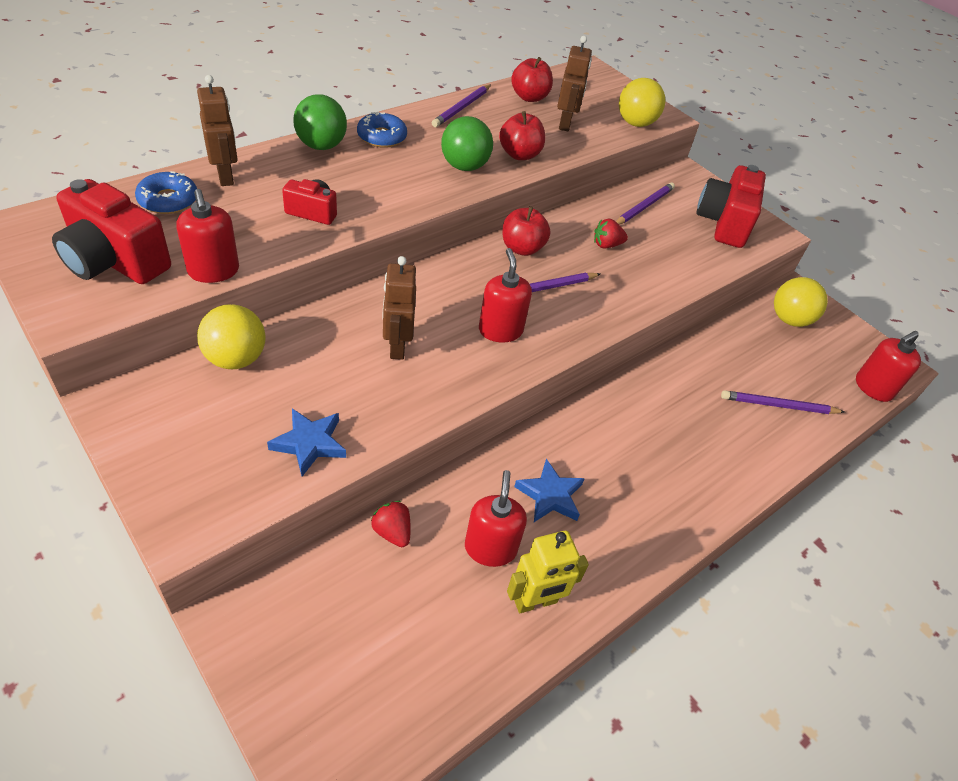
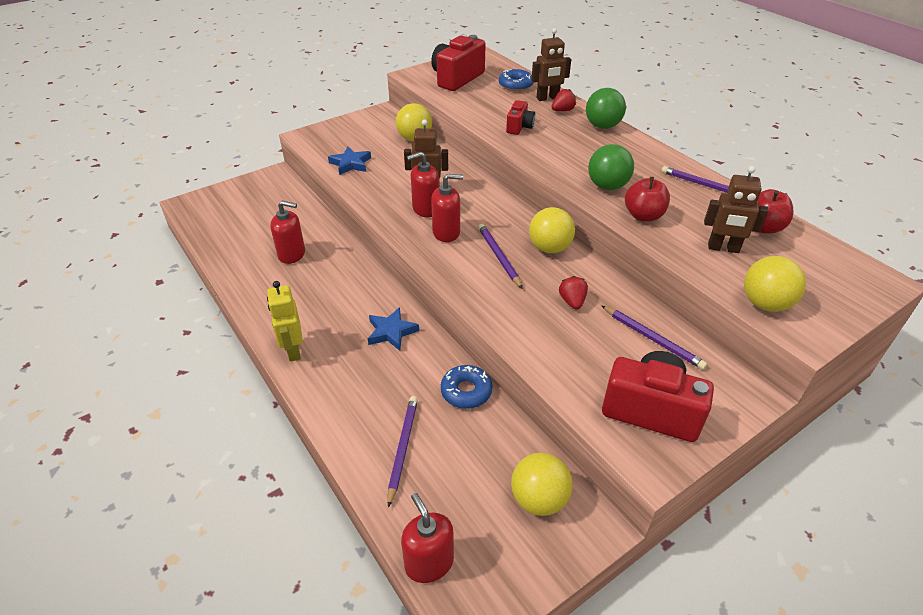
camera: 100 degrees right, 5 degrees down
red soap dispenser [177,189,239,283] -> red soap dispenser moved to [407,152,439,217]
blue donut [357,112,407,148] -> blue donut moved to [441,365,492,409]
red strawberry [371,501,411,547] -> red strawberry moved to [551,89,576,111]
red apple [502,206,550,256] -> yellow ball [529,207,575,253]
yellow robot [507,531,589,613] -> yellow robot moved to [267,281,303,362]
blue star [514,458,585,522] -> blue star moved to [368,307,419,351]

